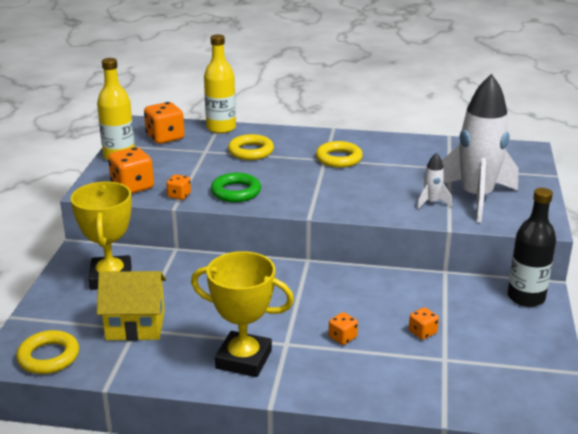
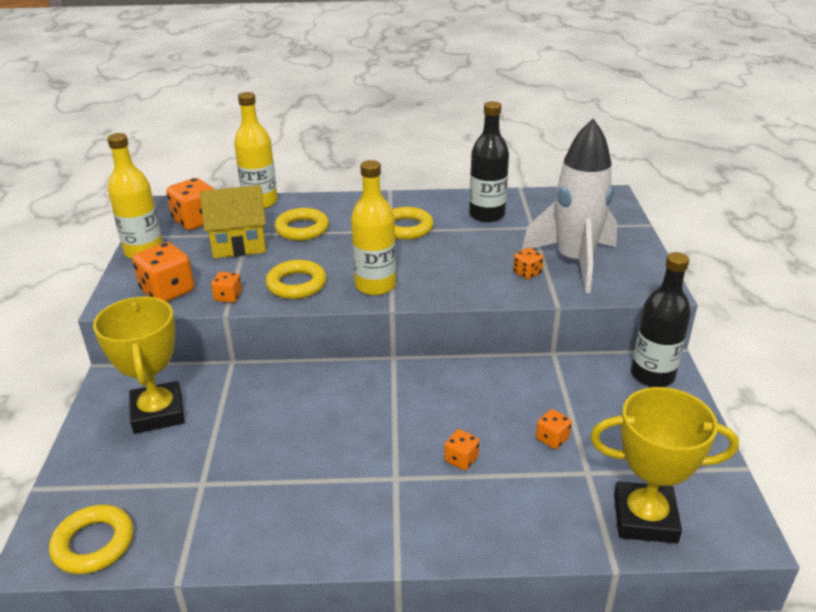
camera: 10 degrees left, 5 degrees up
yellow house [97,271,166,341] -> yellow house moved to [200,185,266,258]
yellow trophy [191,251,294,377] -> yellow trophy moved to [590,387,739,543]
green ring [211,173,261,202] -> yellow ring [265,260,327,299]
white rocket [417,152,452,209] -> orange dice [513,248,544,279]
none -> yellow bottle [351,160,396,295]
none -> black bottle [469,101,509,222]

